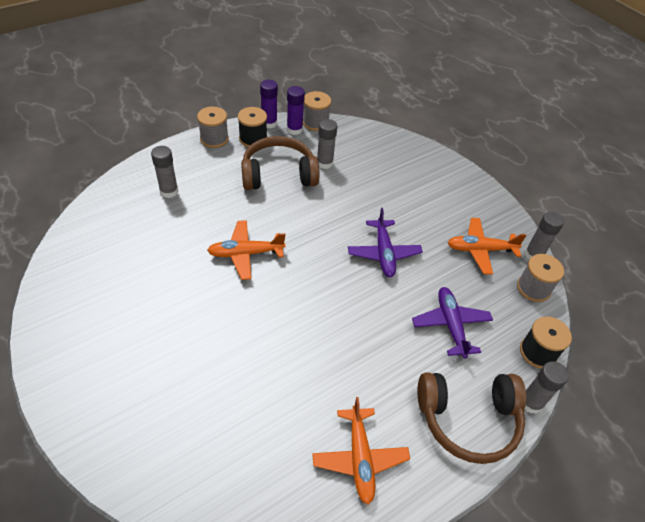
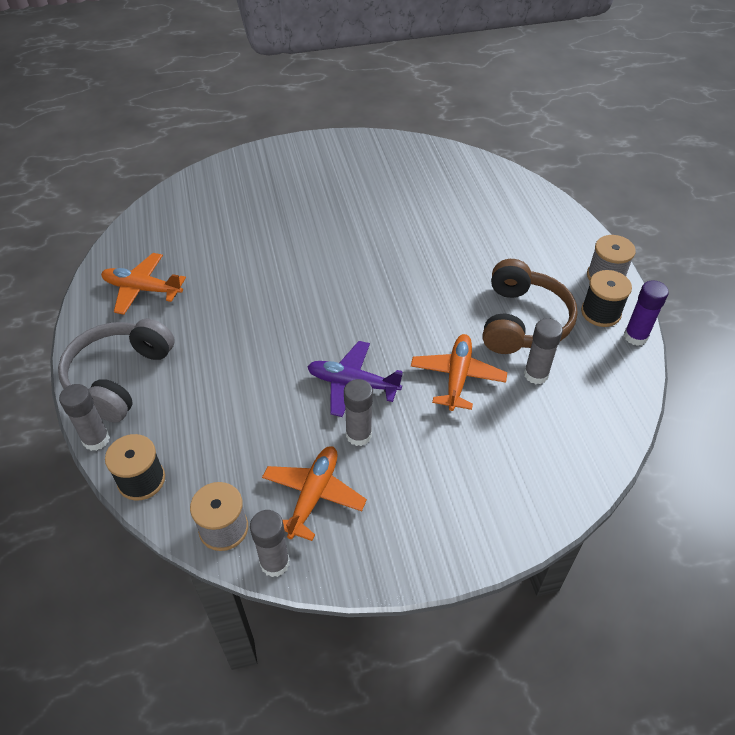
camera: 115 degrees right, 0 degrees up
grey glue stick [151,146,178,198] -> grey glue stick moved to [344,379,373,446]
orange plane [207,220,286,280] -> orange plane moved to [411,334,507,411]
purple glue stick [287,86,305,135] -> none
grey spool [303,91,331,131] -> none
purple plane [412,287,493,359] -> none
brown headphones [417,372,526,464] -> grey headphones [58,319,175,422]

